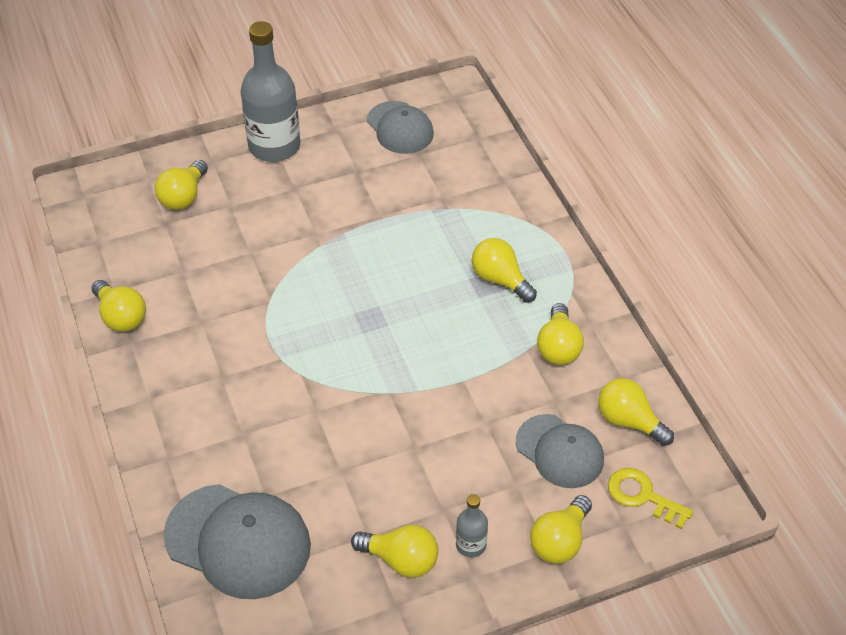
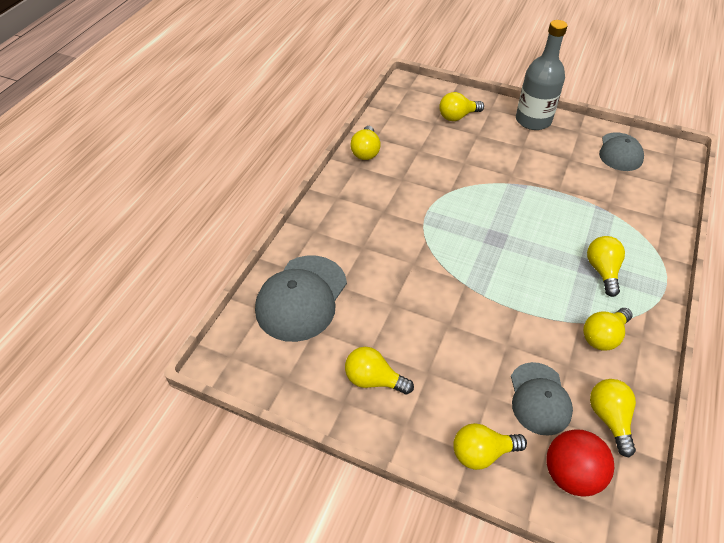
camera: 45 degrees right, 0 degrees up
grey cap [163,484,311,599] -> grey cap turned 45 degrees clockwise [255,255,347,342]
yellow light bulb [351,525,438,578] -> yellow light bulb turned 135 degrees clockwise [345,347,414,395]
grey bottle [456,494,488,557] -> none
yellow key [608,468,693,529] -> red ball [546,429,614,497]

